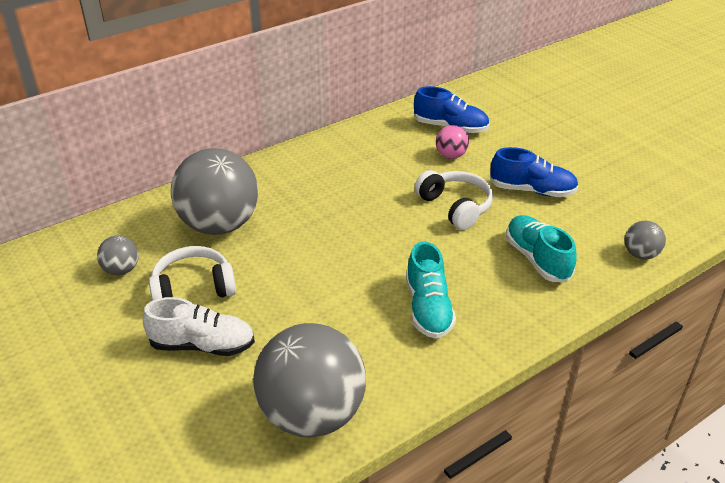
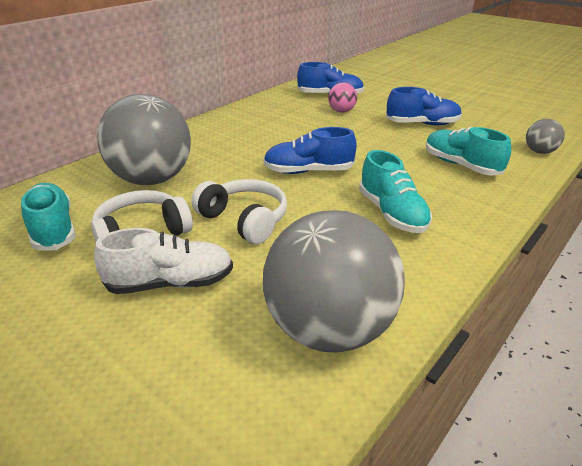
camera: 15 degrees left, 5 degrees down
grey ball [97,235,138,275] -> turquoise shoe [21,183,76,251]
white headphones [414,170,493,230] -> white headphones moved to [192,179,287,244]
none -> blue shoe [263,127,357,174]

